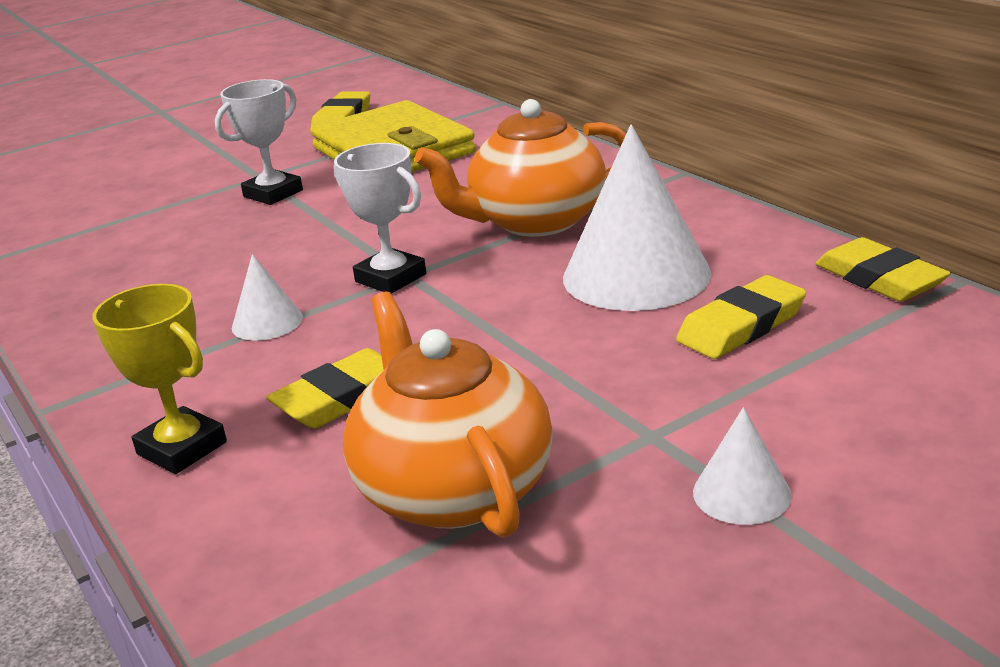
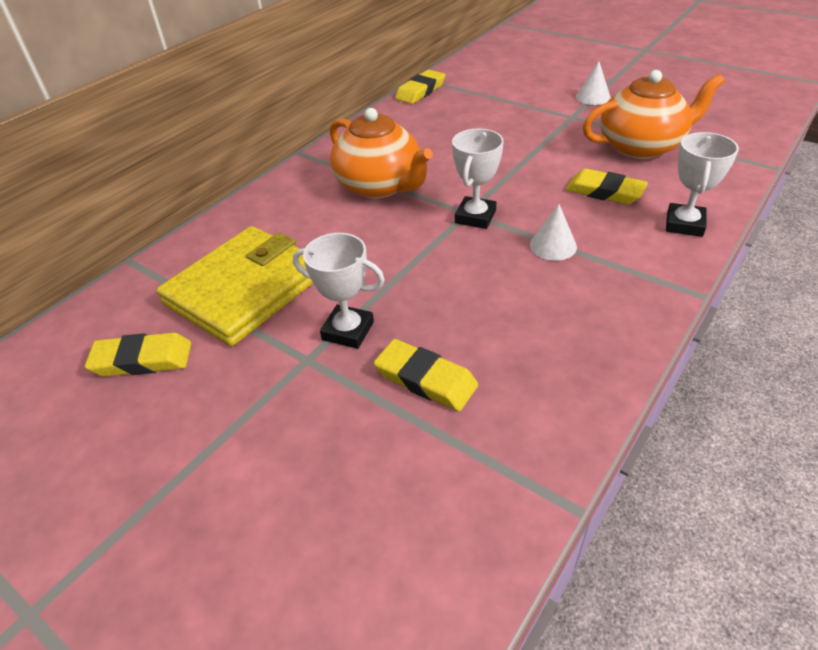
camera: 110 degrees left, 15 degrees up
yellow trophy [92,284,227,474] -> white trophy [666,132,739,237]
orange teapot [343,291,553,538] -> orange teapot turned 150 degrees counterclockwise [583,70,725,159]
white cone [563,124,712,311] -> none
yellow eraser [676,275,806,359] -> yellow eraser moved to [374,339,478,411]

